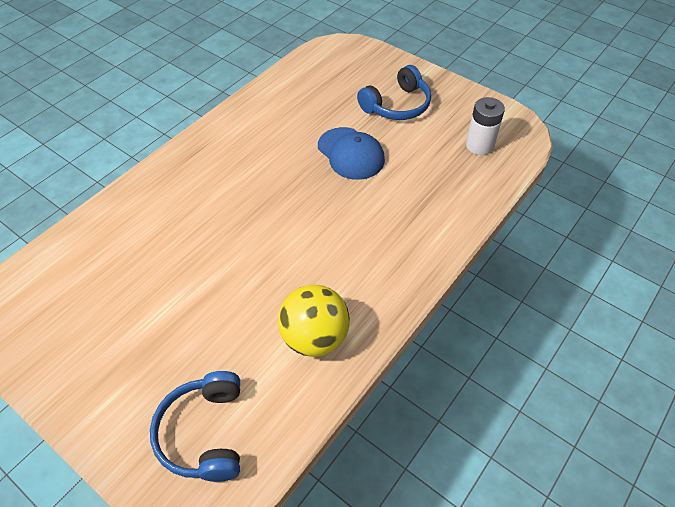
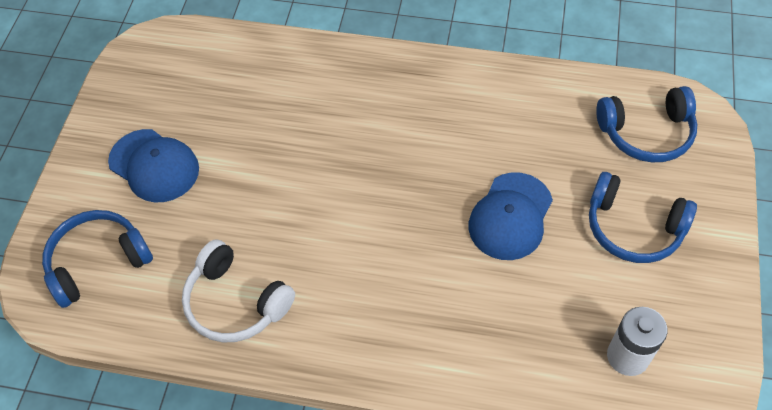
camera: 65 degrees right, 5 degrees up
yellow ball [278,285,350,357] -> white headphones [182,239,295,343]
none -> blue cap [108,129,199,202]
none -> blue headphones [596,86,697,162]

